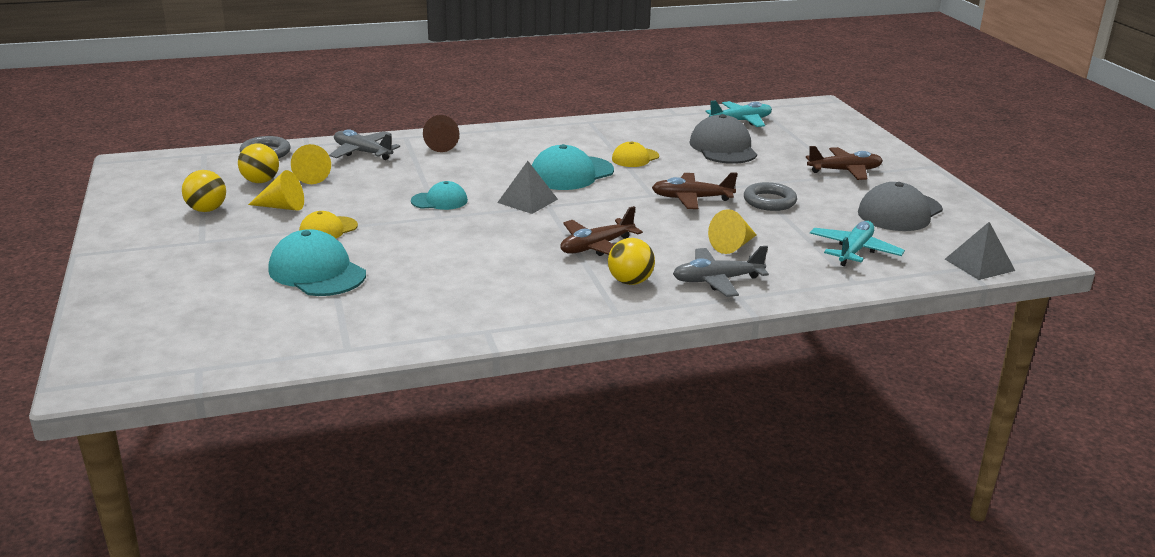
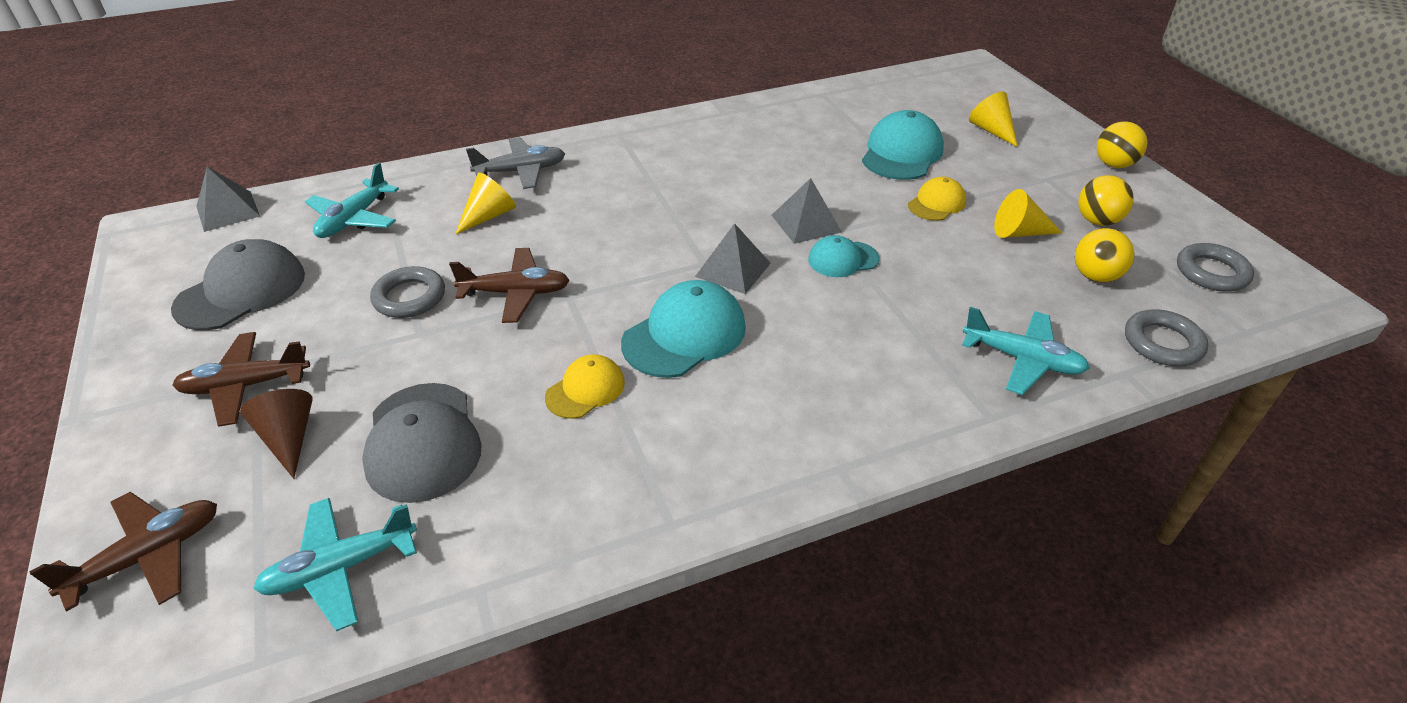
camera: 175 degrees right, 15 degrees up
turquoise cap [268,229,366,296] -> turquoise cap turned 105 degrees counterclockwise [862,110,944,180]
yellow cone [291,144,331,184] -> yellow cone moved to [969,92,1018,147]
grey plane [329,130,400,160] -> turquoise plane [962,307,1090,395]
brown cone [423,115,459,152] -> brown cone moved to [240,389,312,479]
brown plane [560,206,643,256] -> brown plane moved to [29,492,217,611]
yellow ball [608,238,655,285] -> yellow ball moved to [1097,121,1147,168]
none -> grey pyramid [772,178,842,244]
none -> grey ring [1177,243,1254,292]

